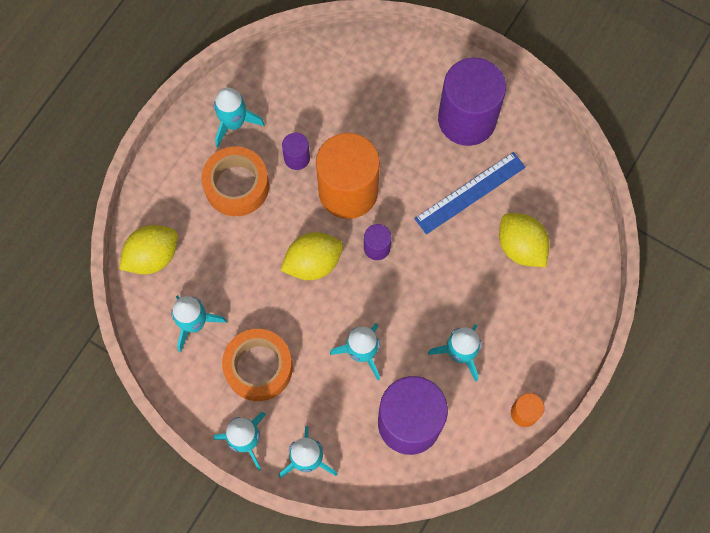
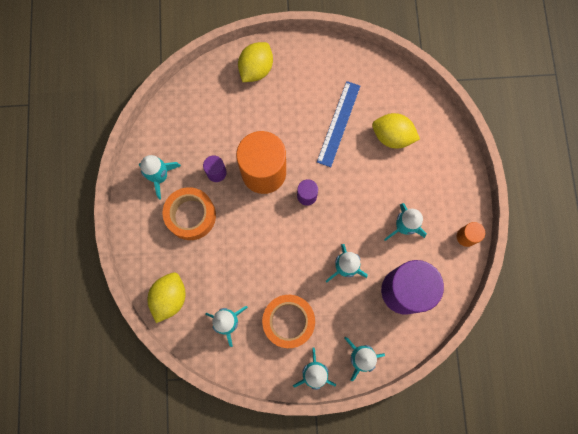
camera: 35 degrees left, 5 degrees up
yellow lemon [280,232,343,280] -> yellow lemon moved to [238,42,273,82]
purple cylinder [438,58,506,146] -> none

